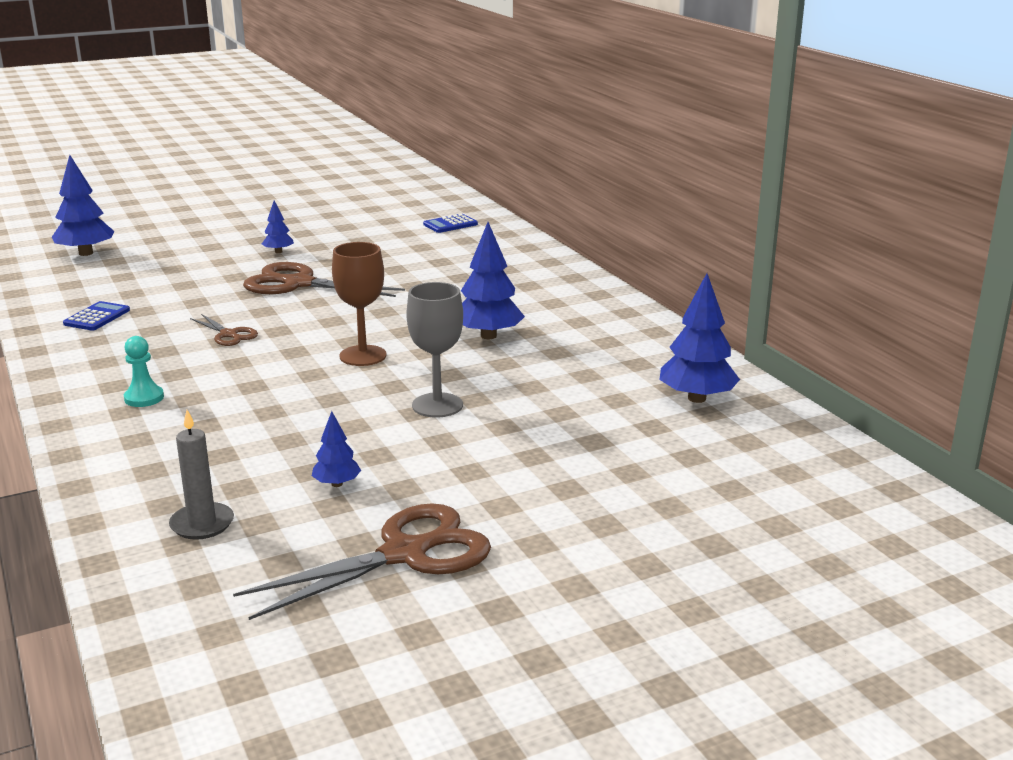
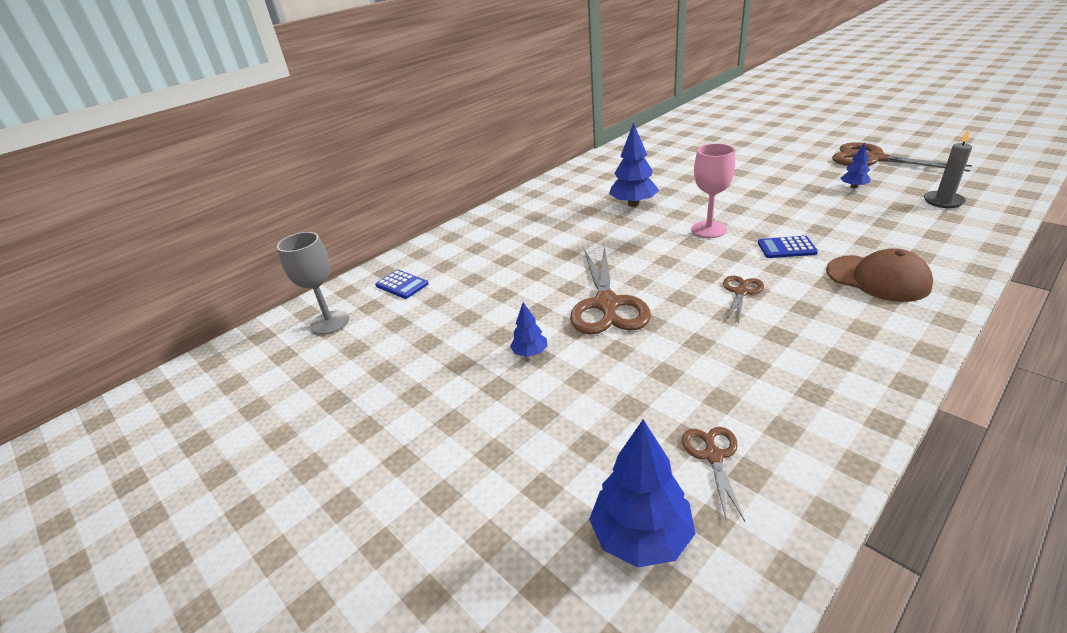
camera: 105 degrees left, 10 degrees up
blue calculator [63,301,130,331] -> blue calculator moved to [758,236,818,258]
turquoise pawn [124,336,164,407] -> brown cap [826,248,933,302]
brown goblet [332,242,387,366] -> pink goblet [691,143,735,238]
grey goblet [406,282,463,417] -> grey goblet moved to [277,232,349,335]
blue tree [659,273,740,403] -> none
none -> brown scissors [682,427,745,522]

